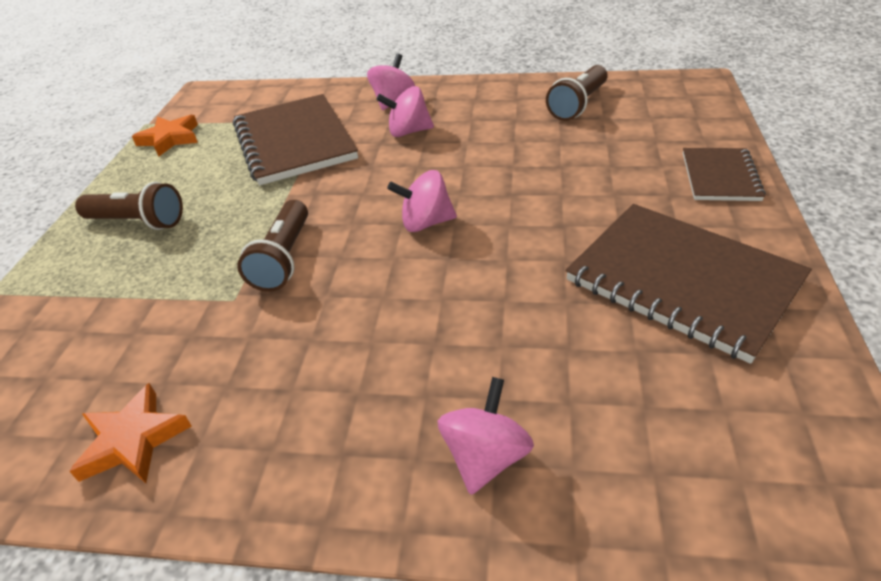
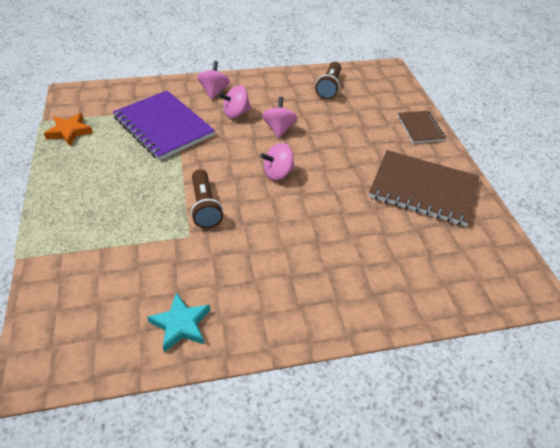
camera: 25 degrees left, 5 degrees up
orange star [69,383,192,483] -> turquoise star [147,292,211,352]
brown flashlight [75,182,183,230] -> none
brown notebook [233,94,358,185] -> purple notebook [113,90,215,161]
pink spinning top [438,377,534,495] -> pink spinning top moved to [262,97,297,138]

